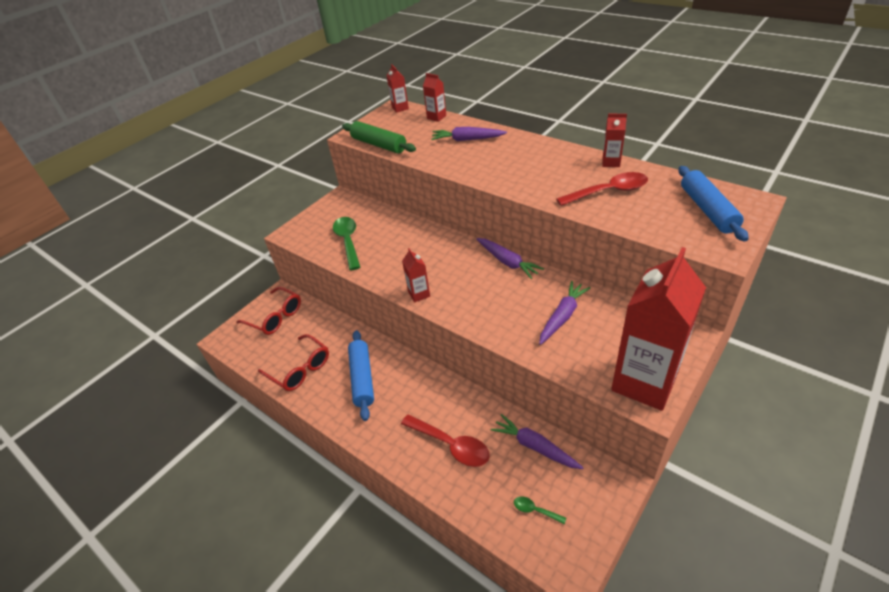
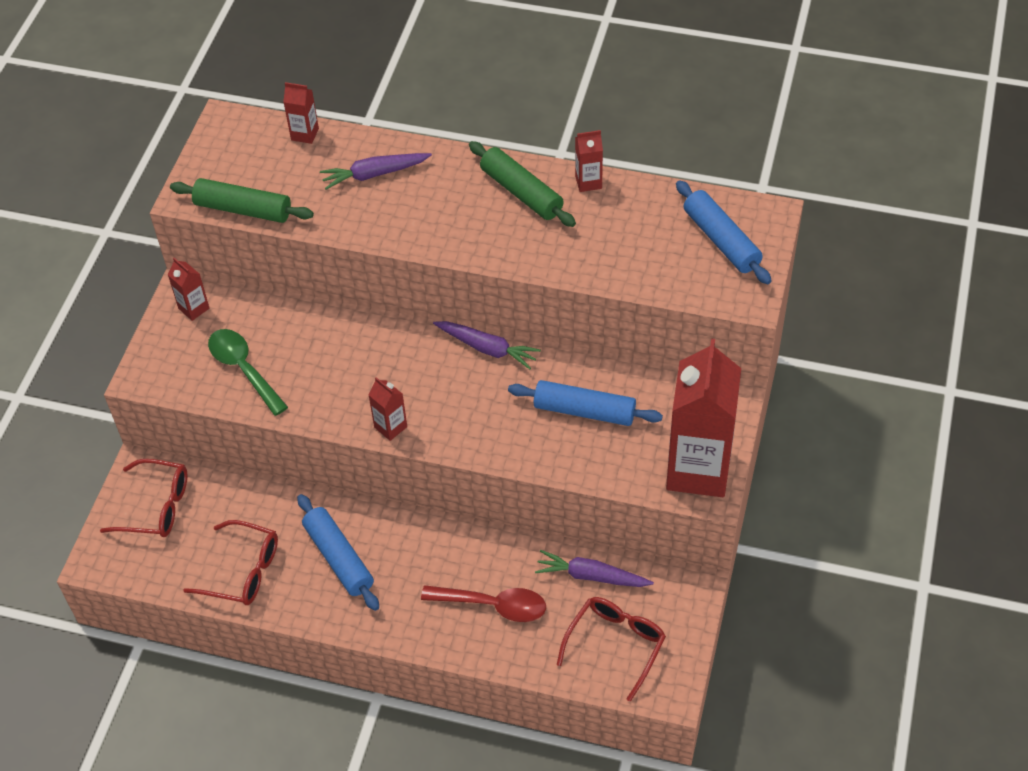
camera: 25 degrees left, 10 degrees up
red carton [387,64,409,113] -> red carton moved to [168,258,209,321]
green spoon [514,496,566,524] -> red glasses [557,597,666,702]
purple carrot [539,281,591,345] -> blue rolling pin [508,380,663,426]
red spoon [556,172,648,206] -> none
none -> green rolling pin [469,141,576,227]

